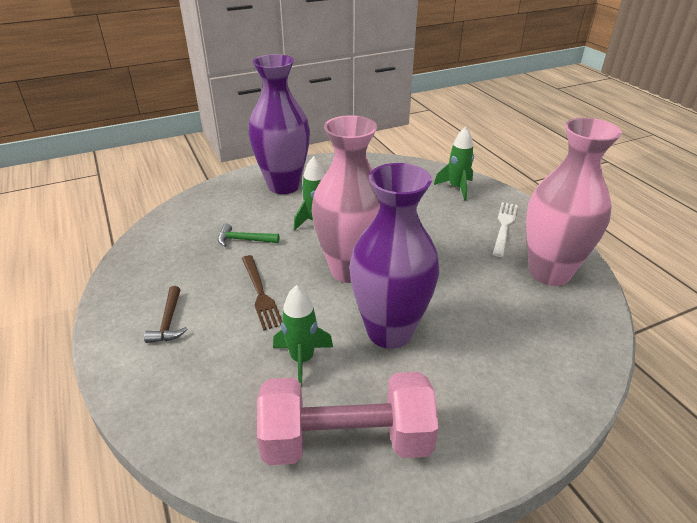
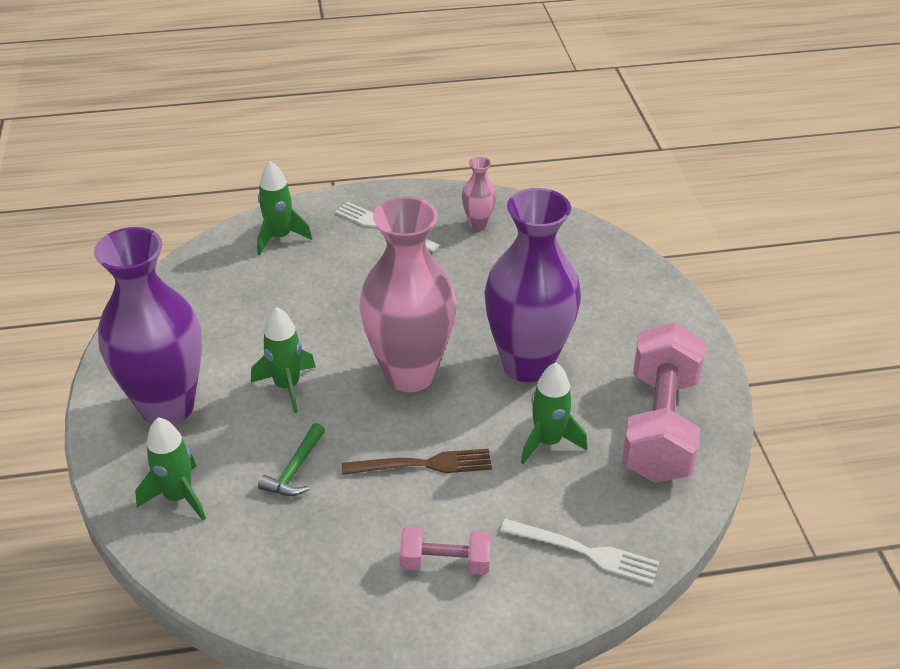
camera: 75 degrees left, 5 degrees up
brown hammer [144,286,187,343] -> pink dumbbell [399,526,491,575]
pink vase [526,118,622,286] -> pink vase [462,156,496,230], size x0.43
none -> green rocket [135,417,206,520]
none -> white fork [500,519,659,585]

